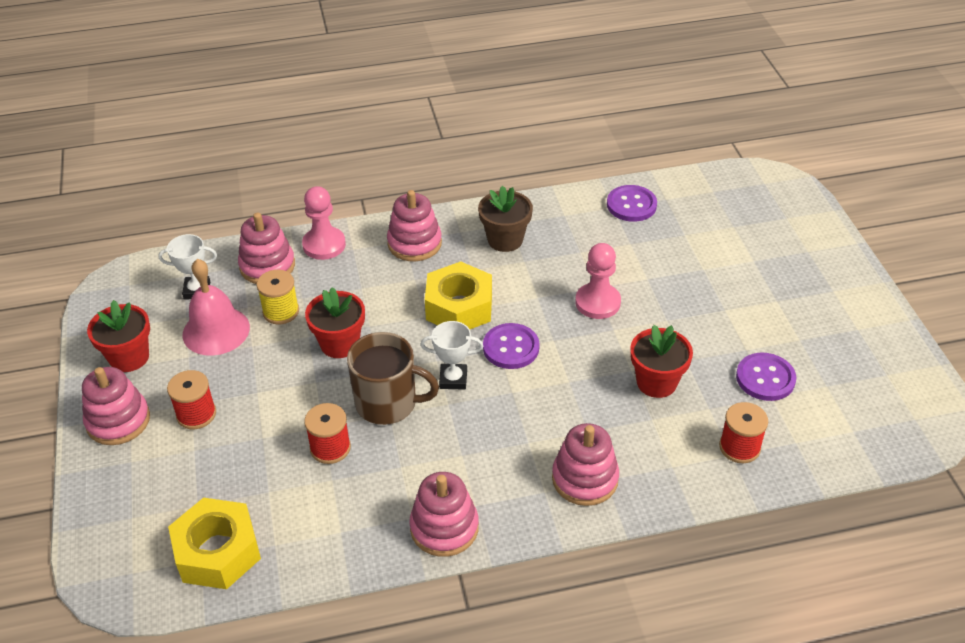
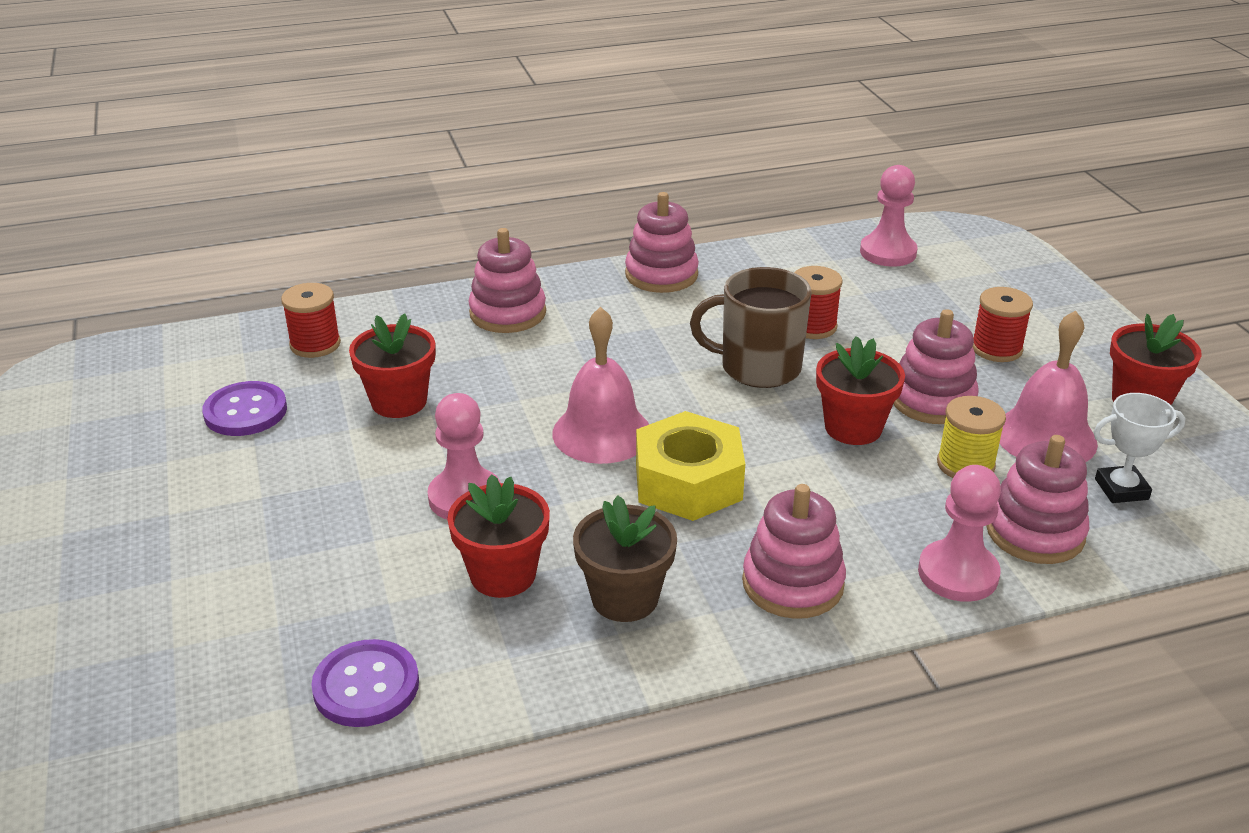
camera: 175 degrees right, 10 degrees down
pink stacking toy [82,367,150,445] -> pink stacking toy moved to [893,309,979,424]
yellow nut [168,498,261,589] -> pink pawn [860,165,918,267]
white trophy [421,321,483,390] -> none
purple button [483,323,540,369] -> pink bell [552,307,649,464]
none -> red flower pot [447,474,550,598]

